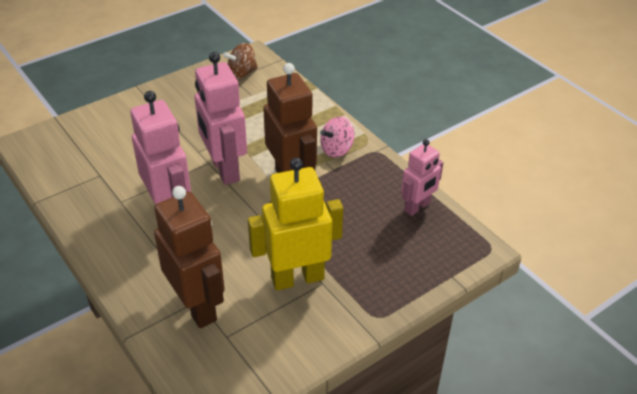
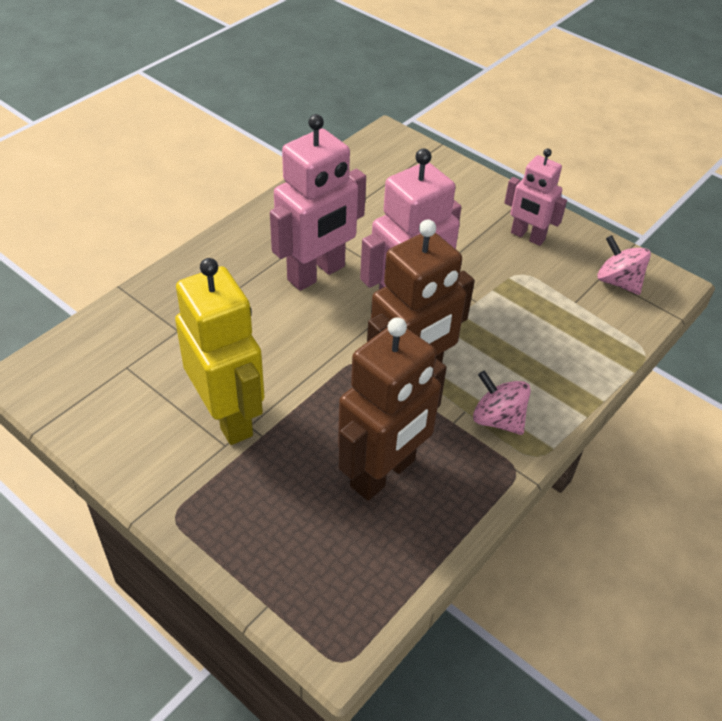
camera: 75 degrees right, 5 degrees up
brown robot [154,186,225,328] -> brown robot moved to [338,317,447,501]
brown spinning top [223,43,258,79] -> pink spinning top [597,235,651,295]
pink robot [401,139,443,216] -> pink robot moved to [504,148,567,246]

